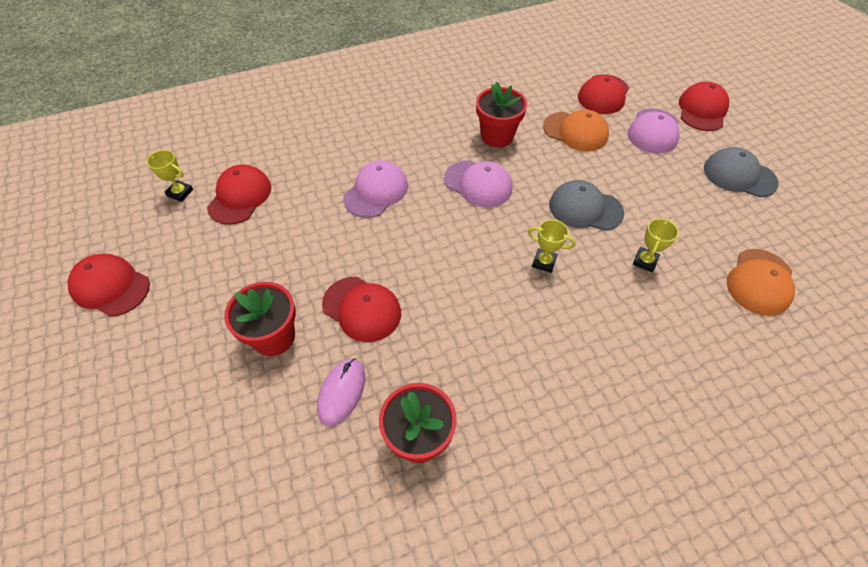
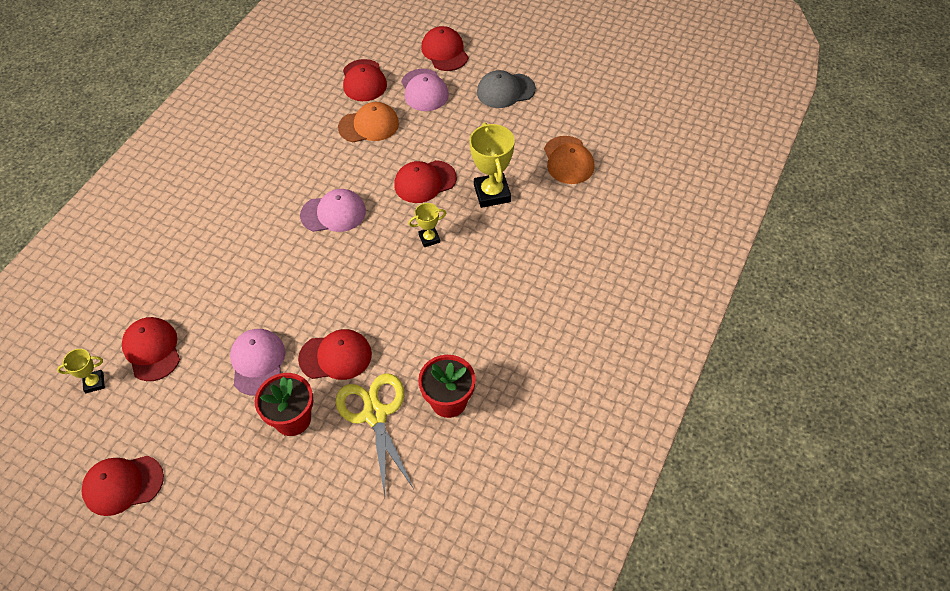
camera: 40 degrees left, 0 degrees up
pink mouse [317,358,365,426] -> yellow scissors [335,373,414,497]
pink cap [343,160,408,218] -> pink cap moved to [230,329,285,396]
red flower pot [476,82,527,148] -> none
grey cap [549,180,624,231] -> red cap [394,160,457,203]
yellow trophy [633,218,679,272] -> yellow trophy [469,122,515,208], size x1.87

